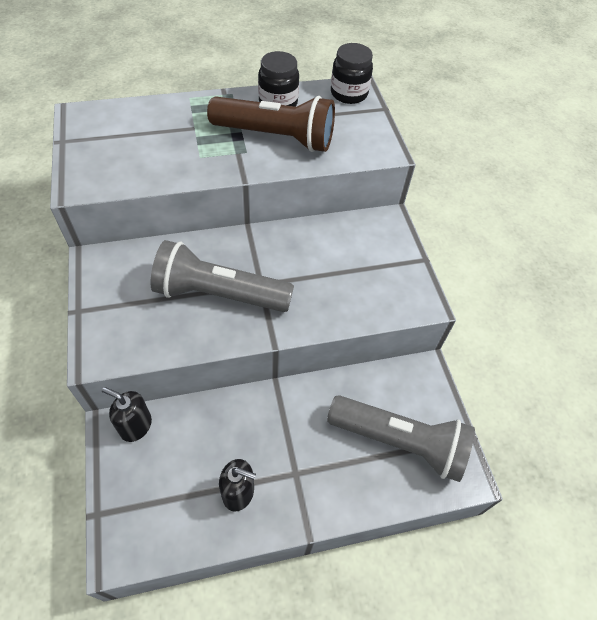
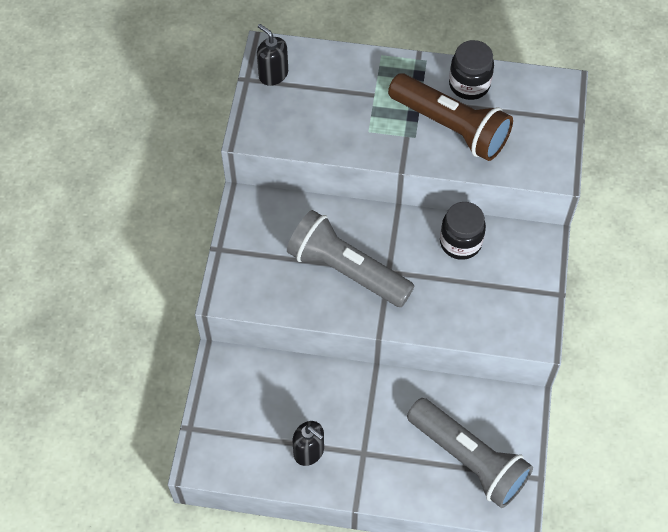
camera: 25 degrees right, 5 degrees up
black soap dispenser [102,387,152,442] -> black soap dispenser moved to [257,24,288,86]
black jar [331,43,373,104] -> black jar moved to [440,202,486,260]

